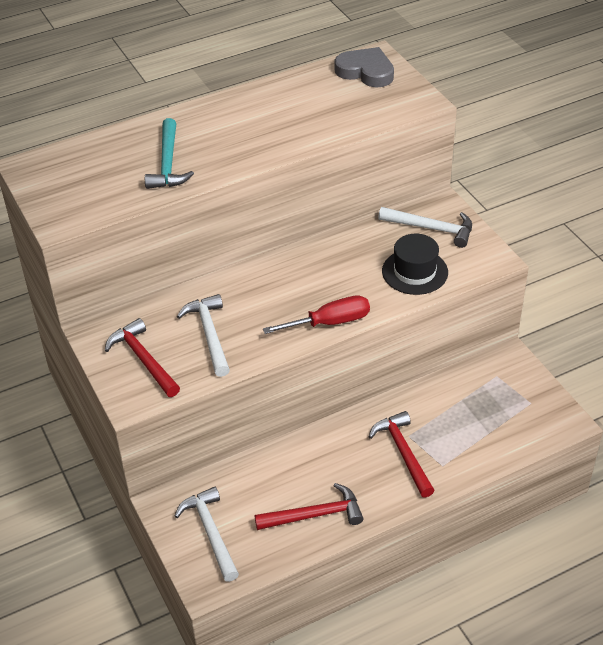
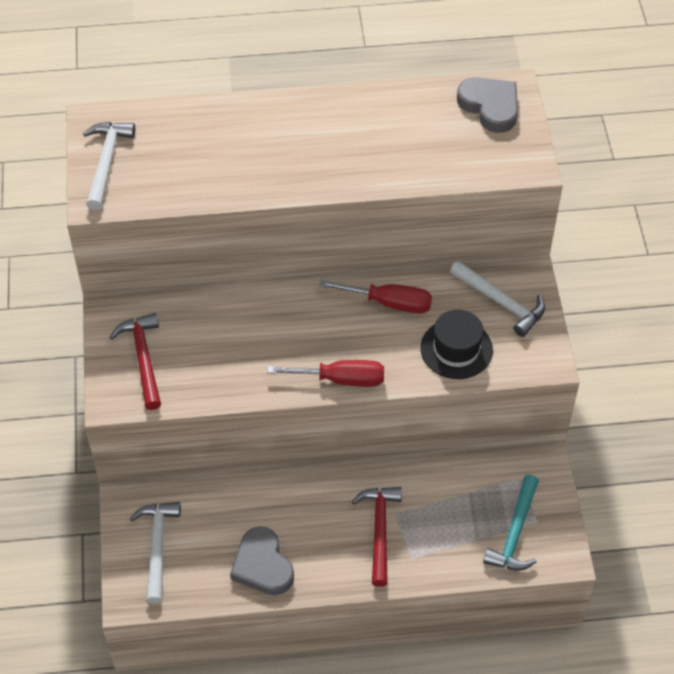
camera: 20 degrees right, 10 degrees up
turquoise hammer [145,118,194,189] -> turquoise hammer moved to [483,475,539,571]
white hammer [177,294,230,377] -> white hammer moved to [83,122,135,210]
red hammer [255,483,364,530] -> grey heart [230,526,294,595]
none -> red screwdriver [319,280,432,314]

